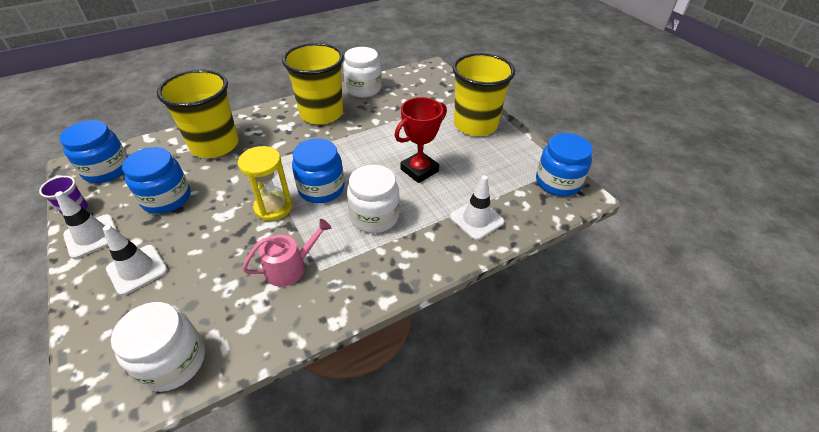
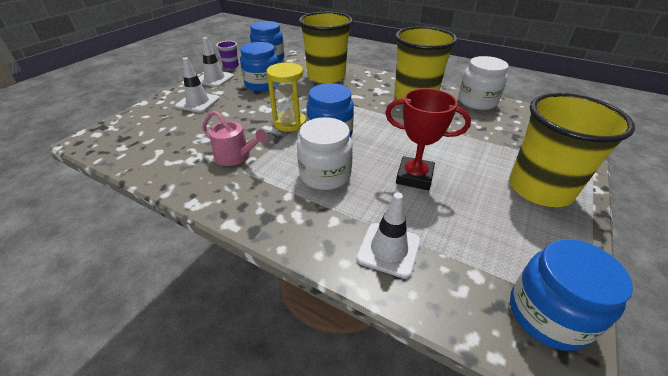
camera: 60 degrees right, 5 degrees down
white jar [111,302,205,392] -> none

